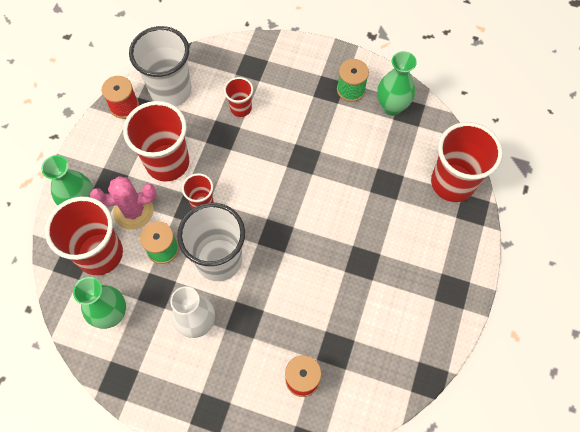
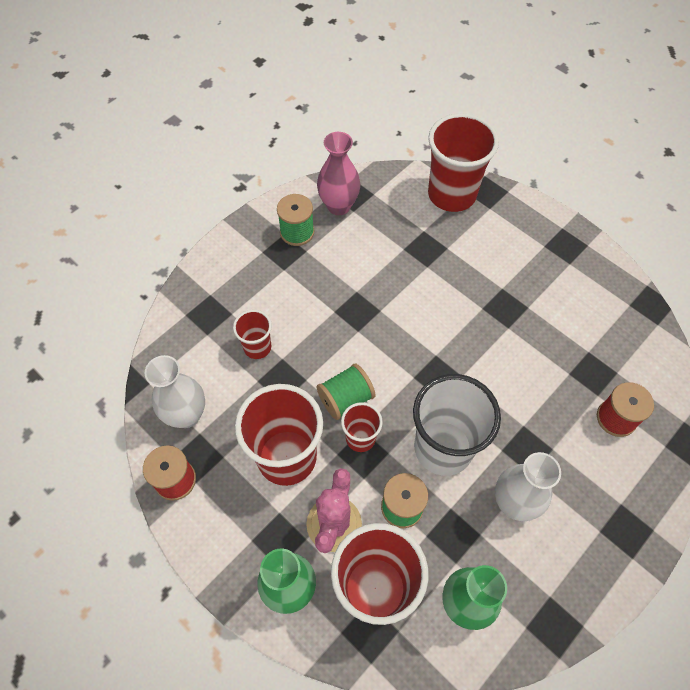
camera: 65 degrees left, 5 degrees down
white cup [129,26,192,106] -> white vase [145,355,205,428]
green vase [377,51,417,116] -> pink vase [317,132,360,215]
none -> green spool [317,364,376,420]

